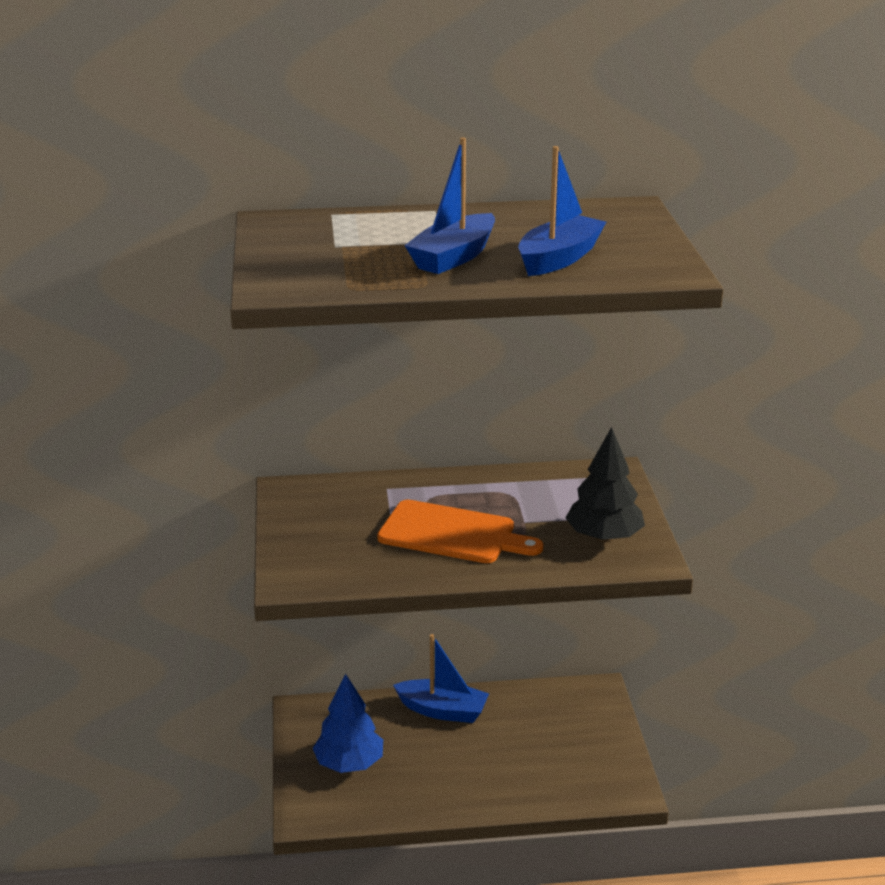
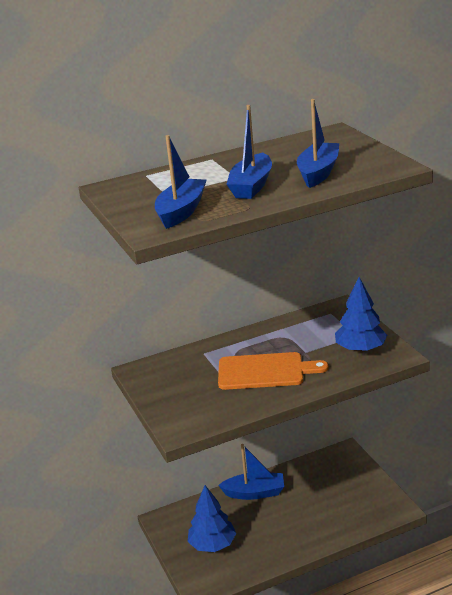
camera: 15 degrees left, 0 degrees up
black tree [566,427,645,542] -> blue tree [335,277,387,353]
none -> blue boat [155,135,207,229]

